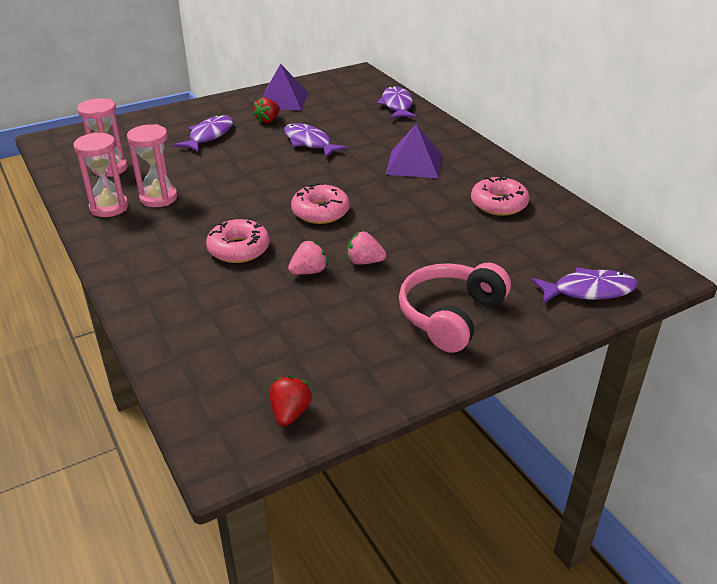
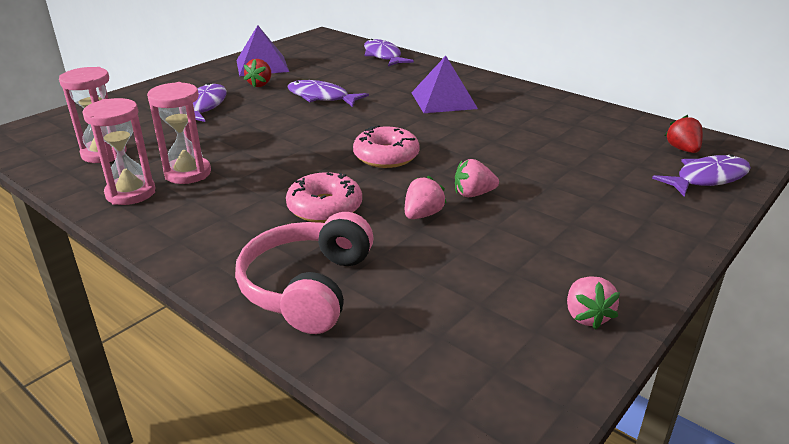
camera: 20 degrees left, 5 degrees down
red strawberry [269,375,312,426] -> red strawberry moved to [665,115,703,153]
pink headphones [399,263,511,353] -> pink headphones moved to [235,212,374,334]
pink donut [471,176,529,216] -> none
none -> pink strawberry [567,276,620,330]

